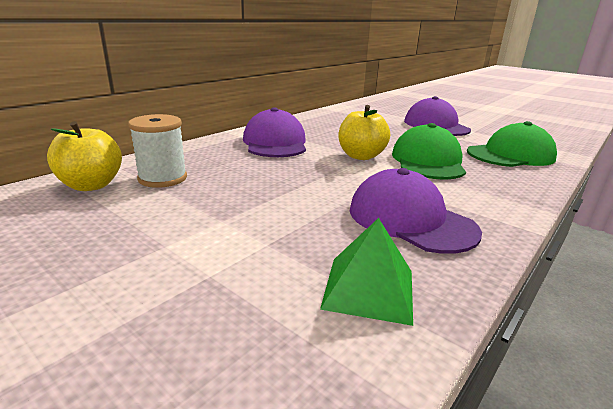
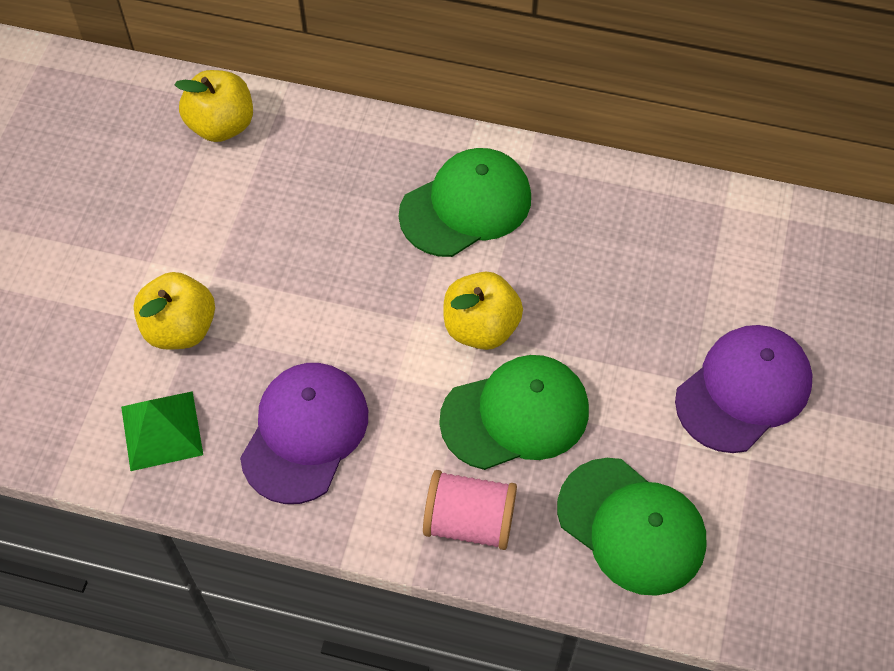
camera: 65 degrees right, 35 degrees up
white spool [128,114,187,188] -> none
purple cap [243,107,306,157] -> green cap [399,148,531,257]
none -> yellow apple [134,272,215,350]
none -> pink spool [423,470,517,550]

